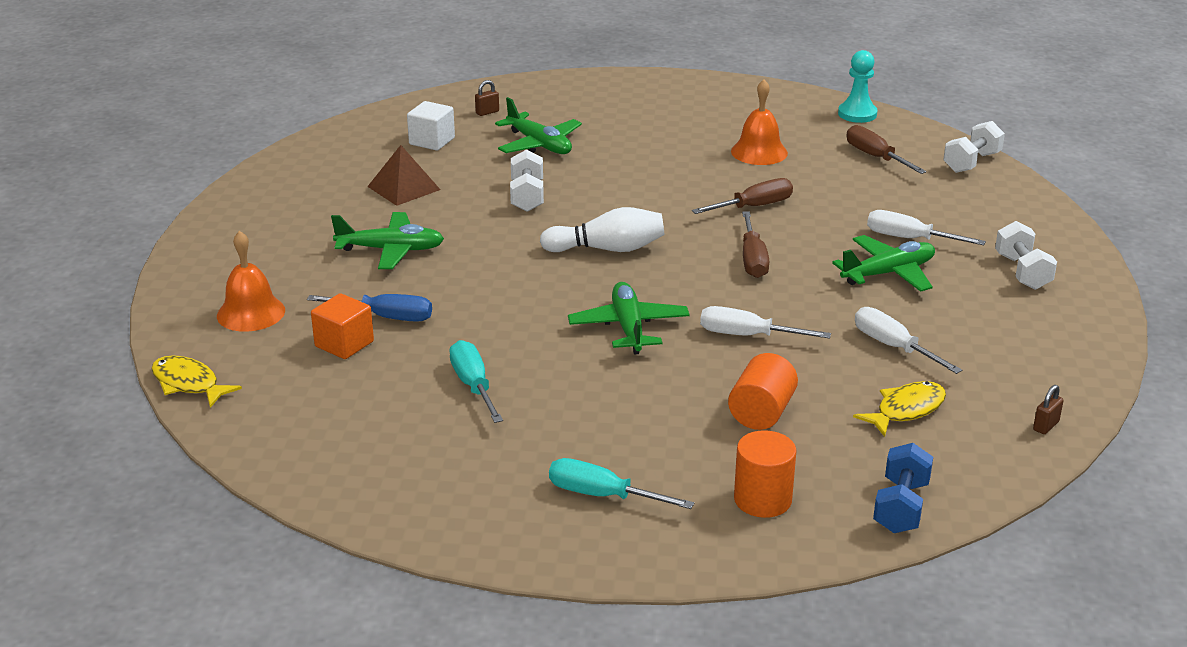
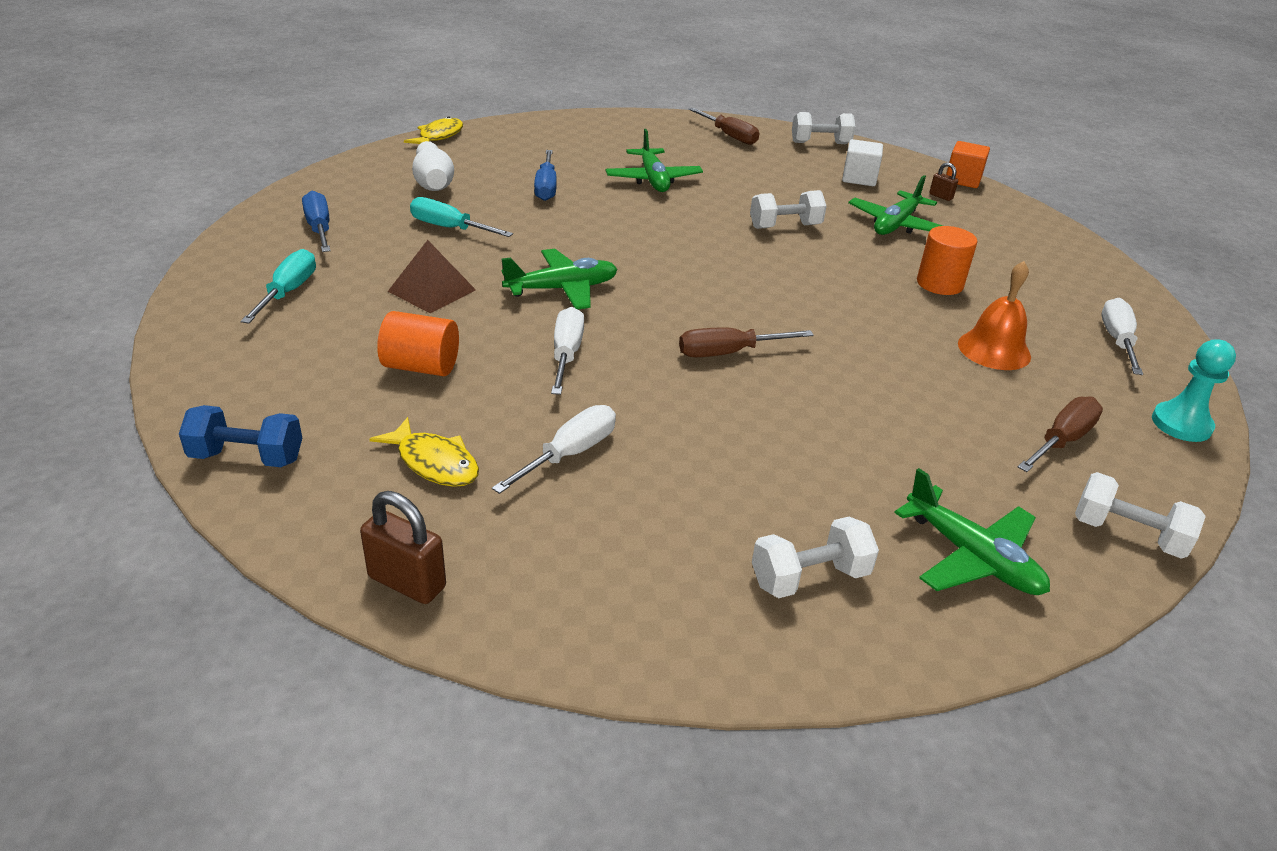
camera: 75 degrees right, 5 degrees up
orange bell [217,230,285,332] -> none
orange cube [311,293,374,359] -> orange cube moved to [946,141,990,188]
brown pyramid [367,145,441,206] -> brown pyramid moved to [388,240,476,313]
turquoise screwdriver [449,340,503,423] -> turquoise screwdriver turned 120 degrees counterclockwise [410,197,513,237]
white bowling pin [540,207,665,252] -> white bowling pin moved to [412,141,454,191]
brown screwdriver [692,178,793,214] -> brown screwdriver moved to [688,108,759,145]
orange cylinder [734,430,797,518] -> orange cylinder moved to [917,226,978,295]
green plane [832,235,935,292] -> green plane moved to [894,468,1050,595]
white screwdriver [867,210,986,245] -> white screwdriver moved to [1101,298,1143,375]
brown padlock [1033,385,1064,434] -> brown padlock [360,491,446,604], size x1.79
none -> blue screwdriver [302,191,331,252]
none -> white dumbbell [792,112,855,144]

